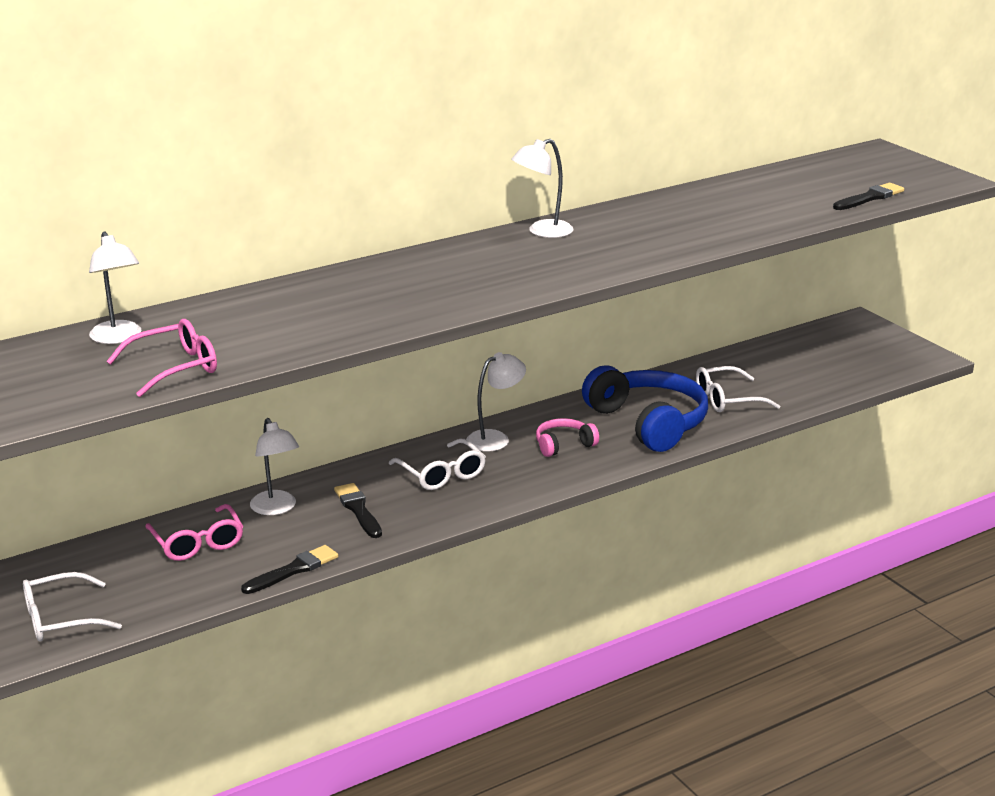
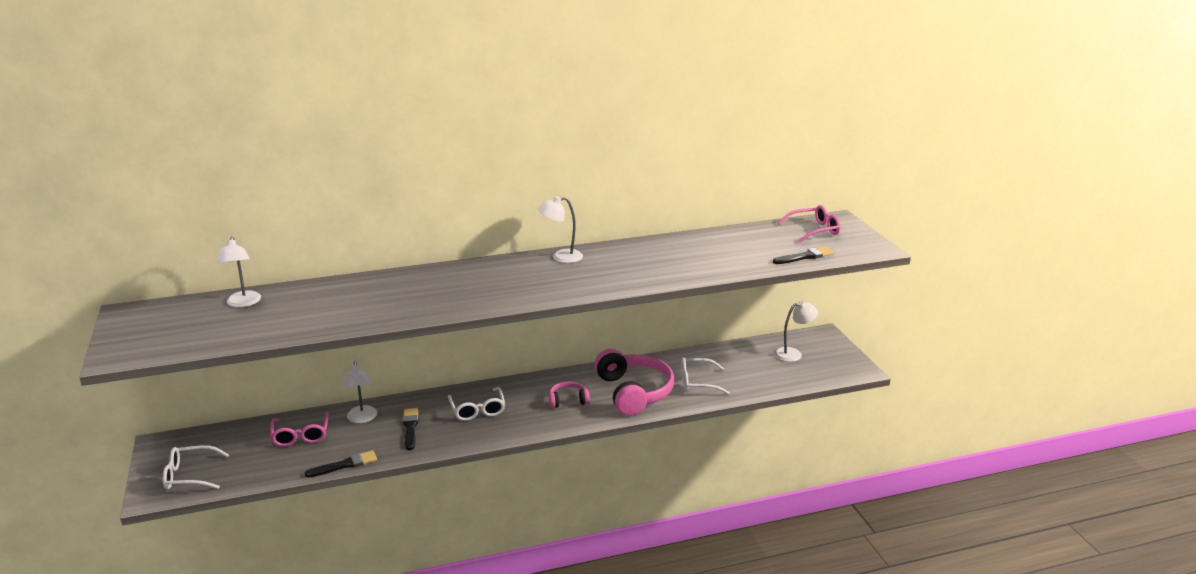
camera: 15 degrees right, 0 degrees up
pink glasses [106,319,217,397] -> pink glasses moved to [778,205,840,243]
white lamp [466,352,526,451] -> white lamp moved to [775,301,818,362]
blue headphones [582,365,708,452] -> pink headphones [594,349,674,416]

